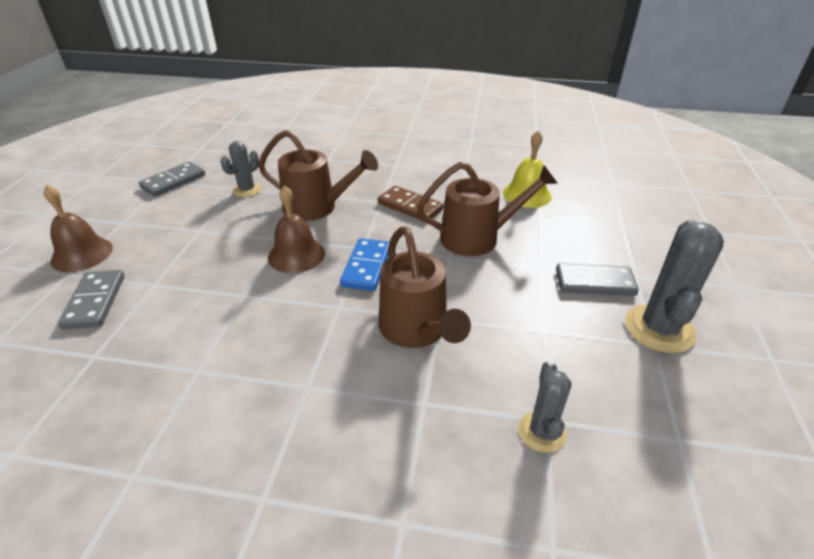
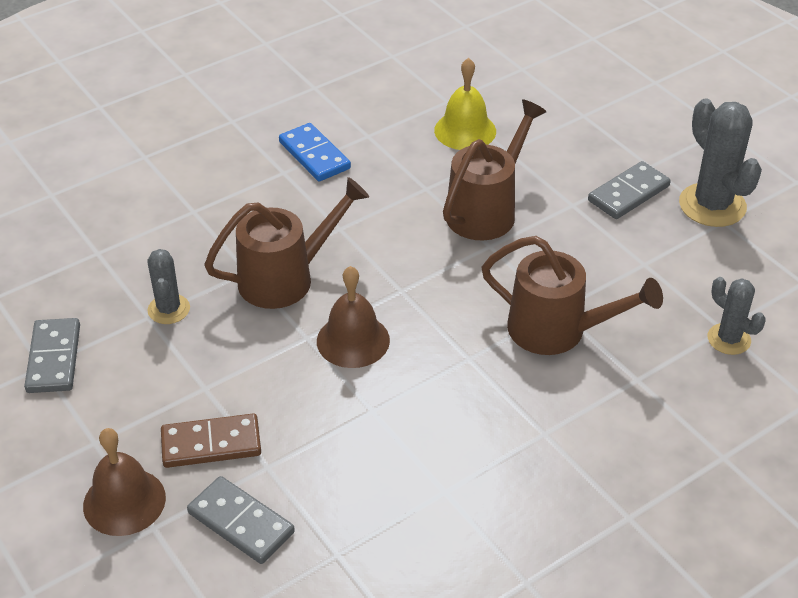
camera: 45 degrees left, 5 degrees up
blue domino [340,238,389,291] -> blue domino moved to [279,123,351,181]
brown domino [378,186,444,221] -> brown domino moved to [161,413,261,468]

